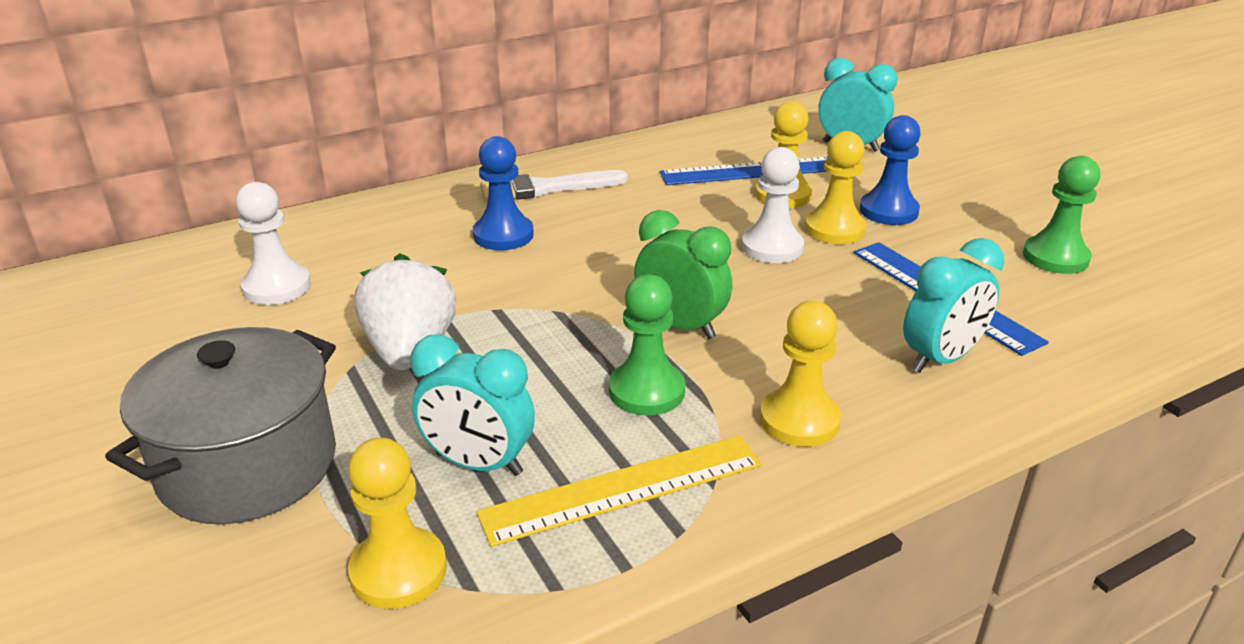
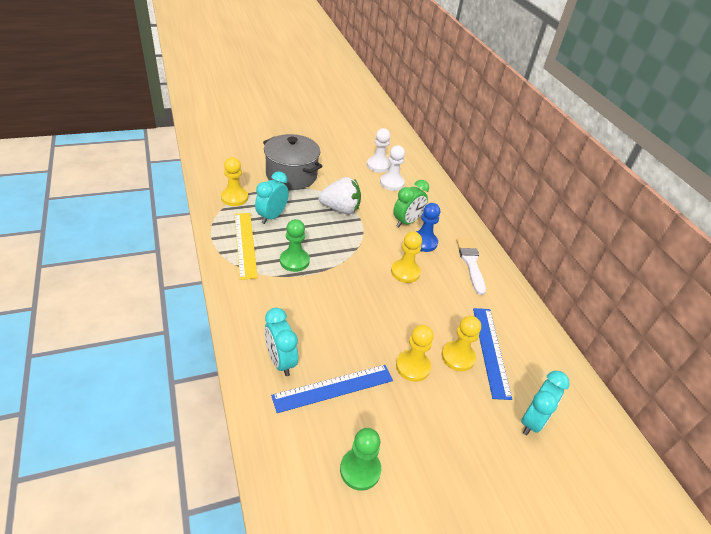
camera: 95 degrees right, 10 degrees up
green clock [634,210,732,339] -> green clock moved to [393,180,429,227]
white pawn [742,147,804,263] -> white pawn moved to [367,128,390,172]
yellow pawn [760,301,841,447] -> yellow pawn moved to [391,232,422,283]
blue pawn [860,115,921,225] -> none

